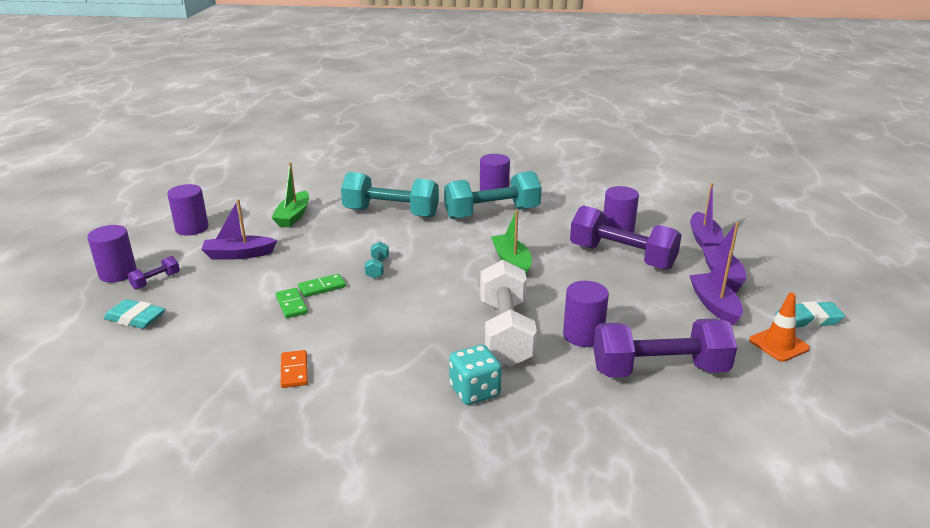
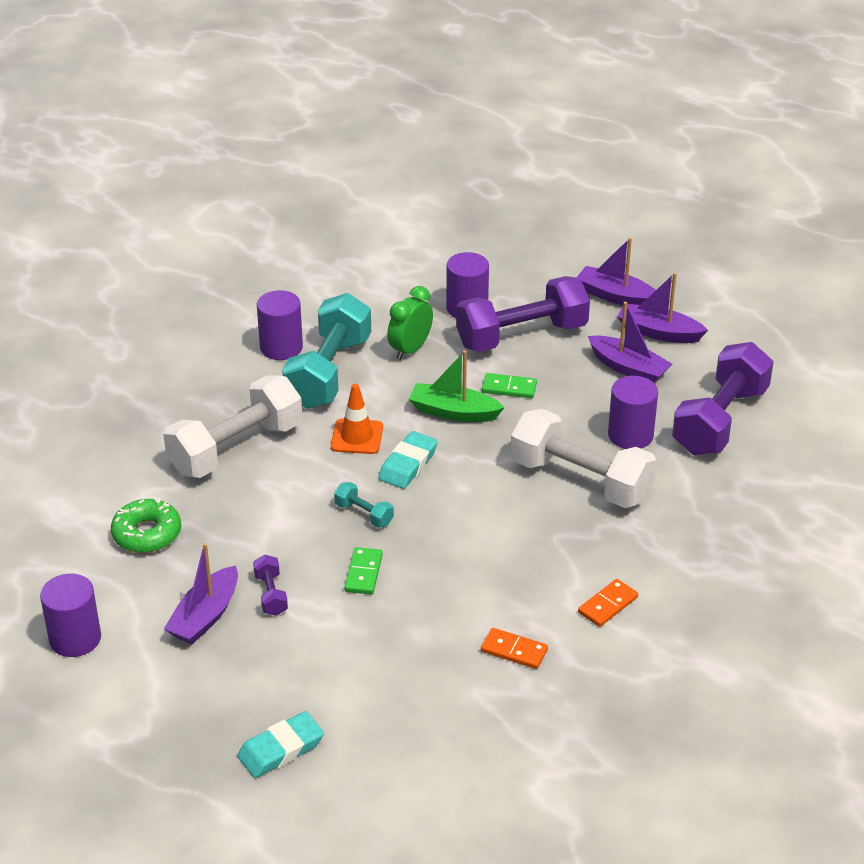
camera: 55 degrees left, 10 degrees up
purple cylinder [87,225,137,282] -> none
purple dumbbell [128,256,180,290] -> purple dumbbell moved to [253,555,288,616]
green boat [271,162,309,227] -> green donut [111,498,181,553]
green domino [276,288,308,318] -> green domino moved to [482,373,537,398]
turquoise dumbbell [341,172,439,218] -> white dumbbell [163,375,302,478]
turquoise dice [449,345,502,405] -> none
purple boat [690,183,724,250] -> purple boat moved to [588,302,672,383]
orange traffic cone [749,293,810,362] -> orange traffic cone moved to [331,384,383,454]
turquoise eraser [775,301,845,328] -> turquoise eraser moved to [378,431,438,489]
none -> green clock [387,286,433,360]
none -> orange domino [578,579,638,627]

